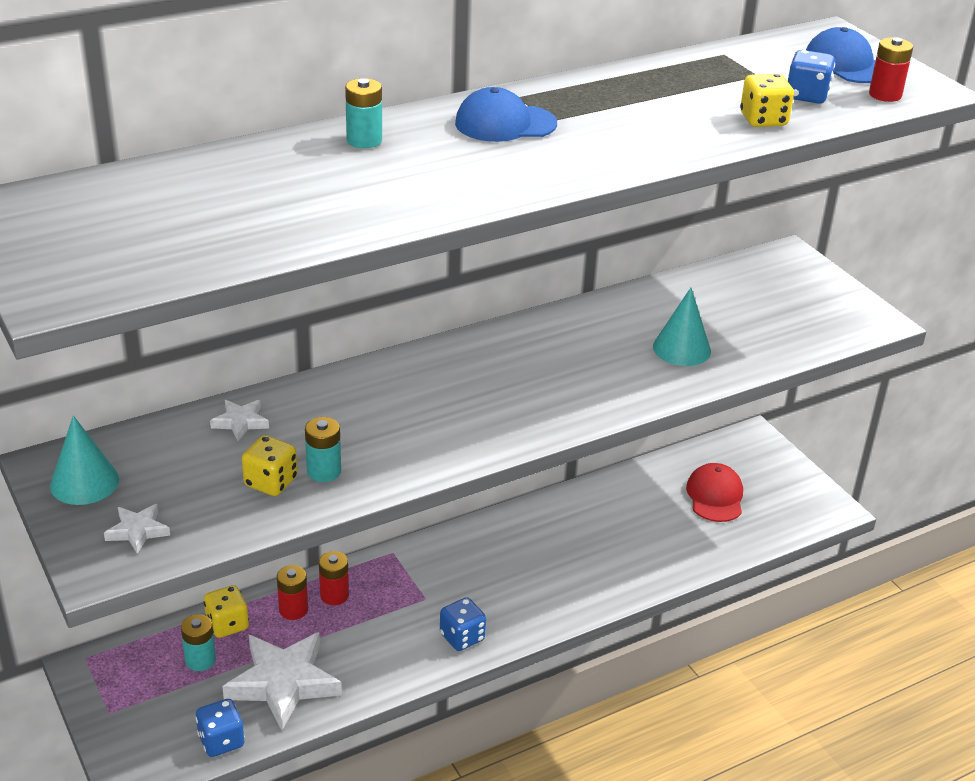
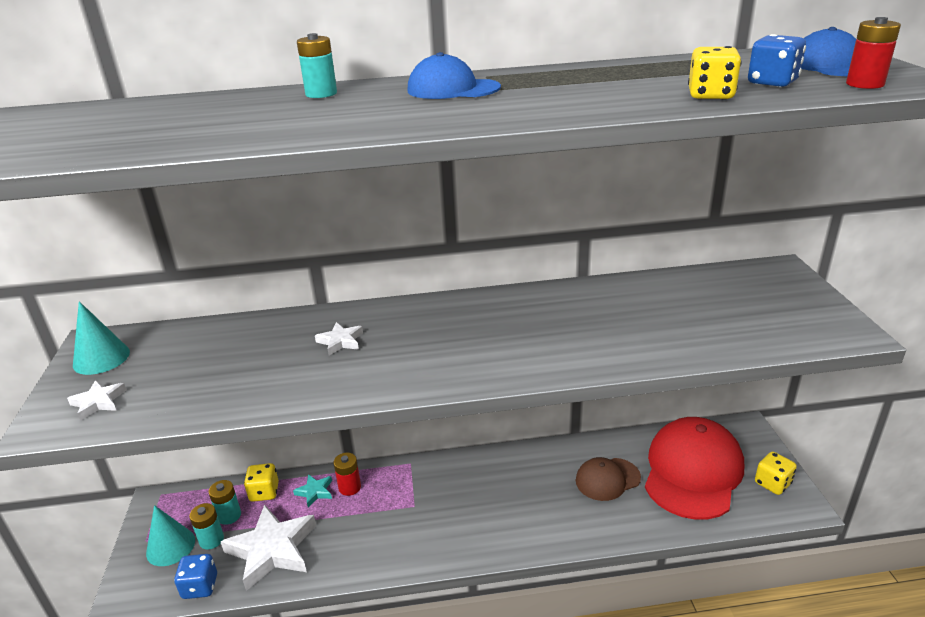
camera: 25 degrees right, 5 degrees down
white star [210,400,269,441] -> white star moved to [315,322,363,356]
yellow dice [242,435,298,496] -> yellow dice moved to [755,452,797,495]
red battery [277,565,308,620] -> turquoise star [293,474,332,508]
turquoise battery [305,417,341,482] -> turquoise battery moved to [189,503,224,550]
blue dice [440,597,486,651] -> none
turquoise cone [653,288,711,366] -> turquoise cone moved to [146,505,195,566]
red cap [686,463,743,522] -> red cap [645,417,744,520], size x1.89
none -> brown cap [576,457,641,501]

